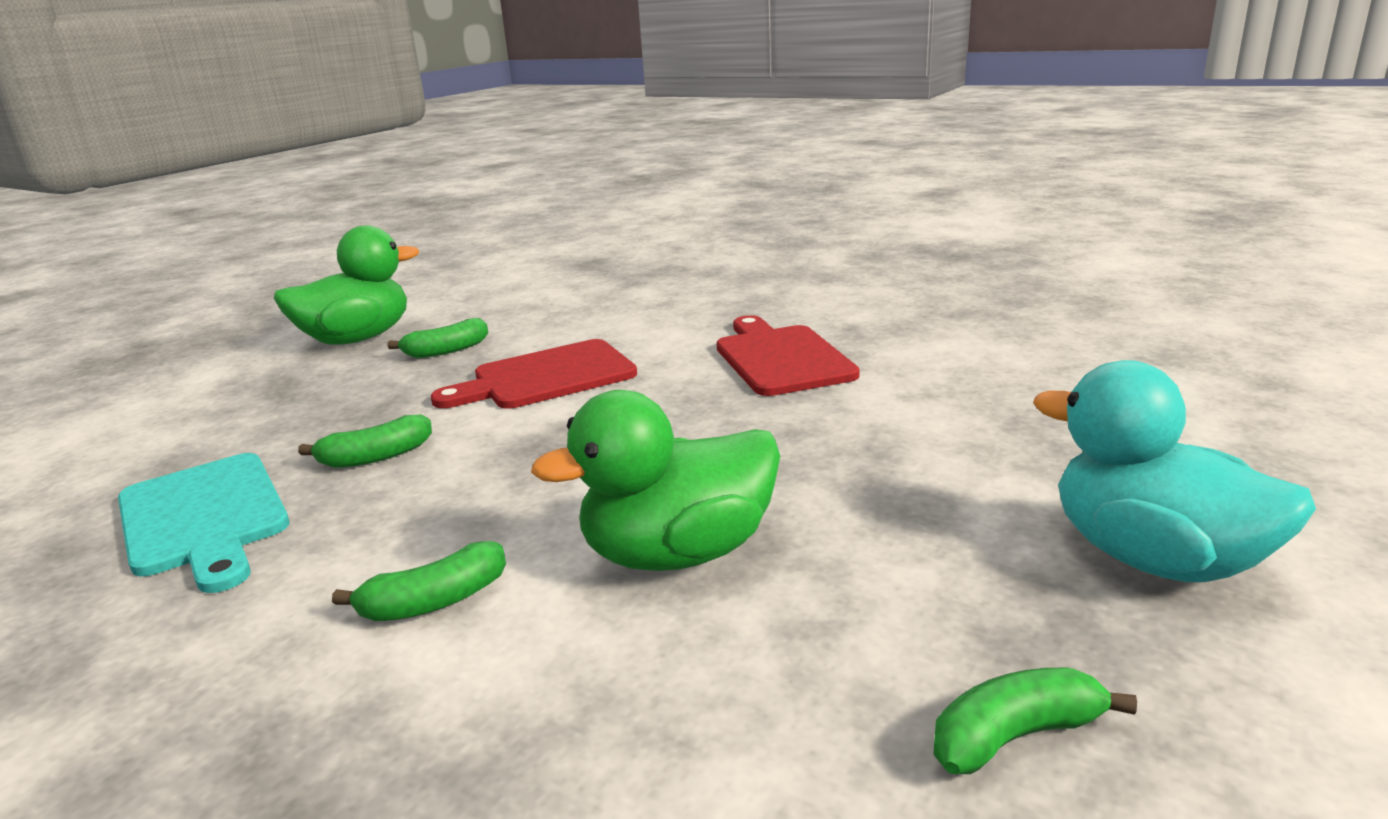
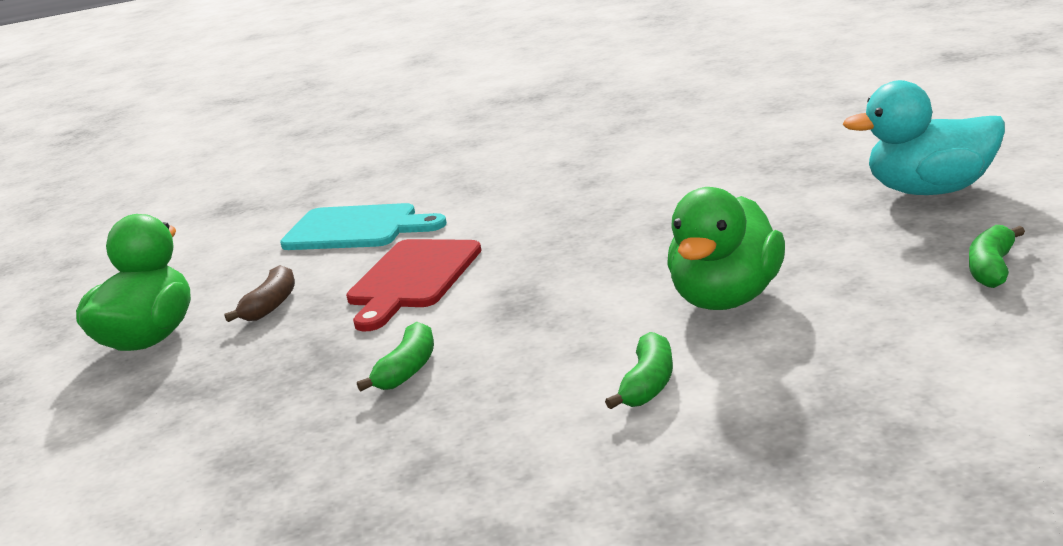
camera: 40 degrees left, 0 degrees up
turquoise cutting board [118,453,289,593] -> turquoise cutting board moved to [280,203,447,250]
green banana [388,318,489,358] -> brown banana [224,265,295,322]
red cutting board [716,315,860,396] -> none

